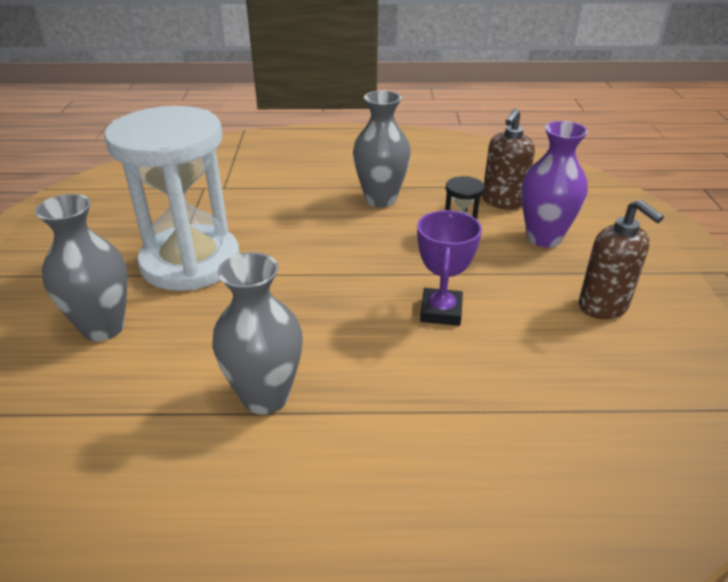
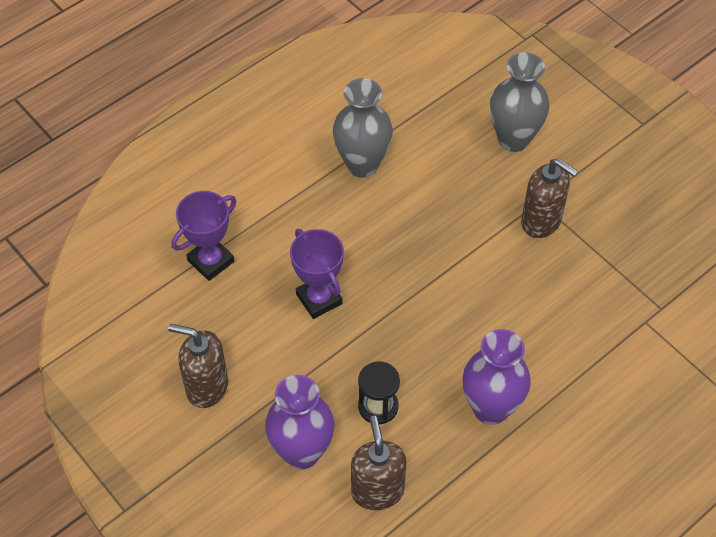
camera: 140 degrees right, 20 degrees up
white hourglass [104,106,240,291] -> brown soap dispenser [521,158,578,238]
grey vase [353,90,411,207] -> purple vase [463,329,531,425]
none -> purple trophy [172,191,236,281]

